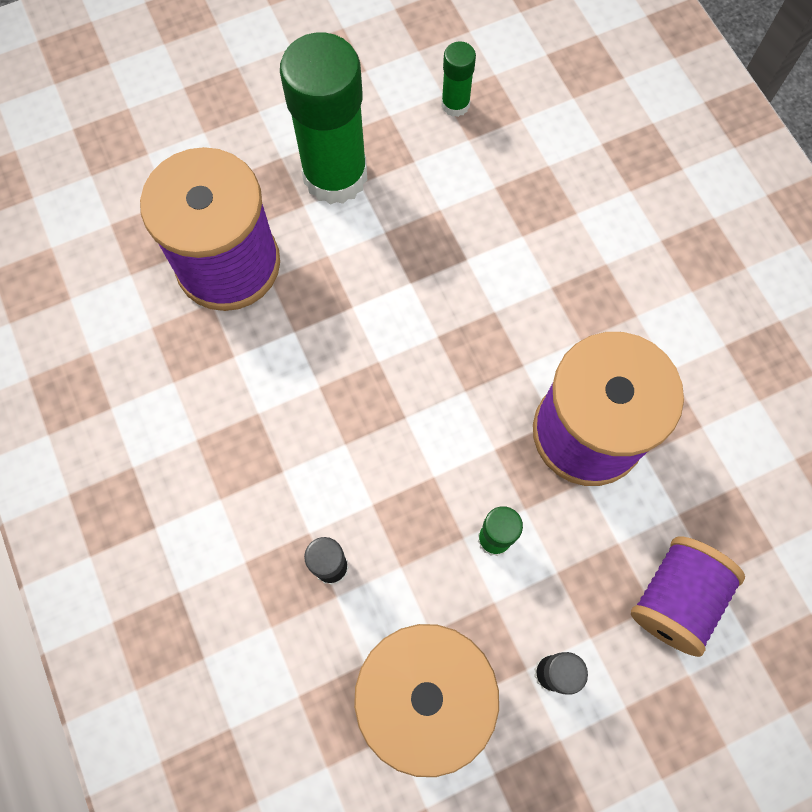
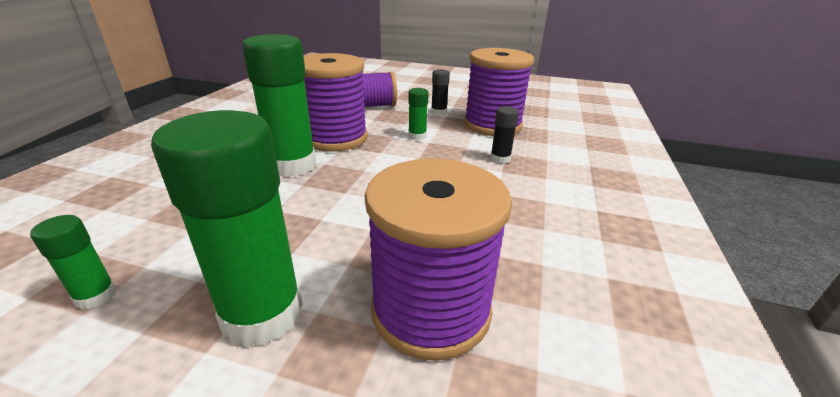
camera: 140 degrees left, 40 degrees down
none -> green glue stick [242,34,316,177]

